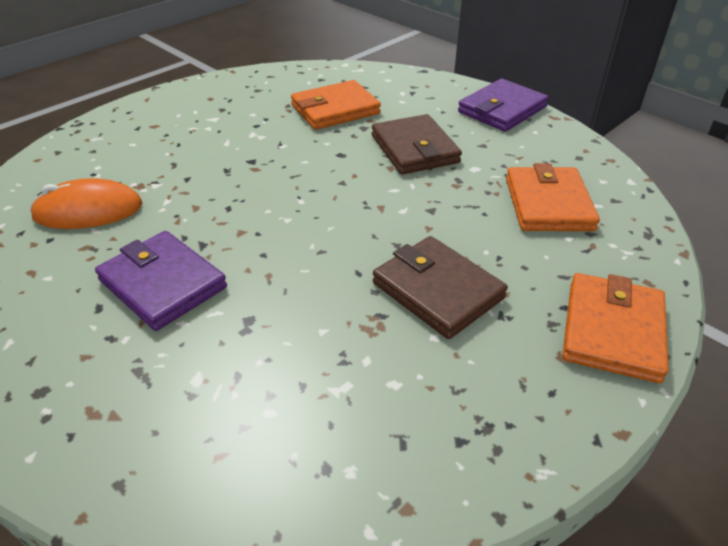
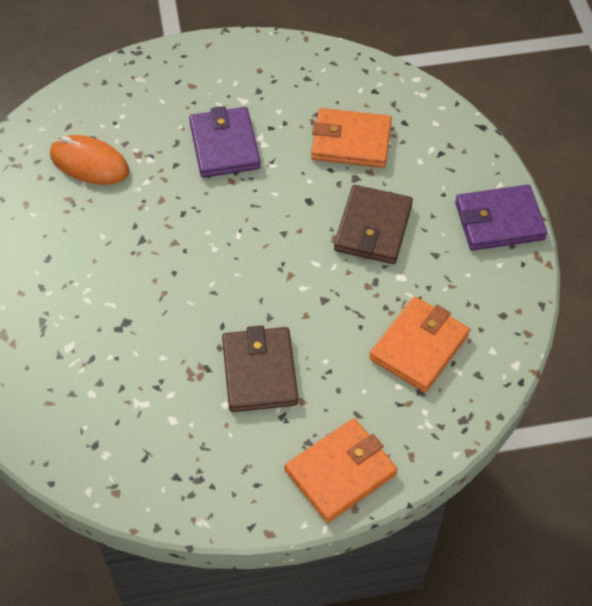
camera: 35 degrees right, 15 degrees up
purple wallet [95,231,227,331] -> purple wallet moved to [189,106,261,178]

